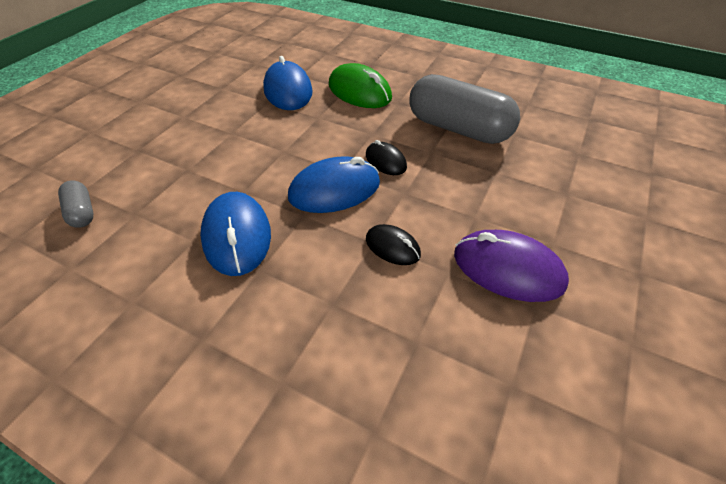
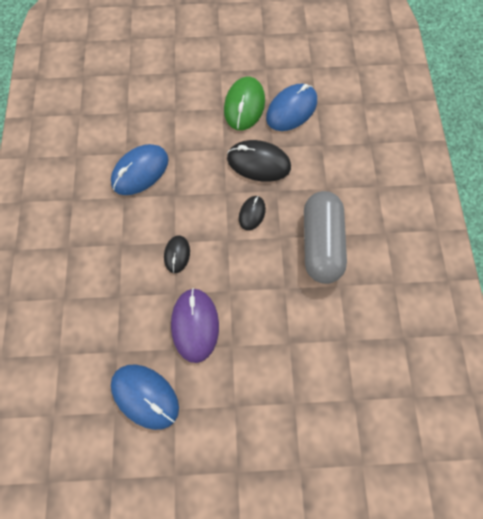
camera: 60 degrees right, 20 degrees up
grey capsule [58,180,93,228] -> none
blue mouse [288,156,380,213] -> blue mouse moved to [111,365,179,430]
green mouse [329,63,392,108] -> green mouse moved to [224,77,265,130]
none -> black mouse [227,140,291,182]

